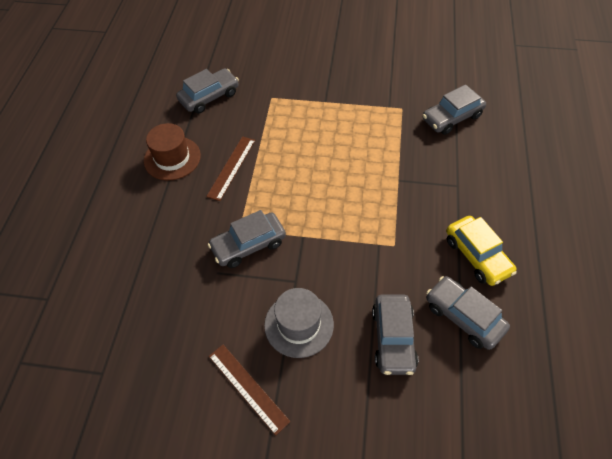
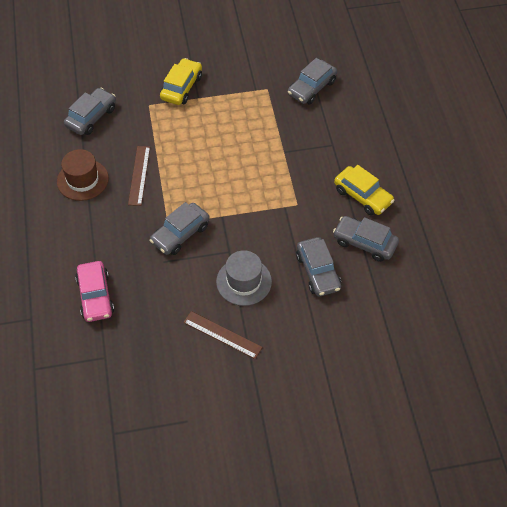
camera: 20 degrees left, 0 degrees up
none -> pink car [75,261,114,322]
none -> yellow car [160,58,202,105]

